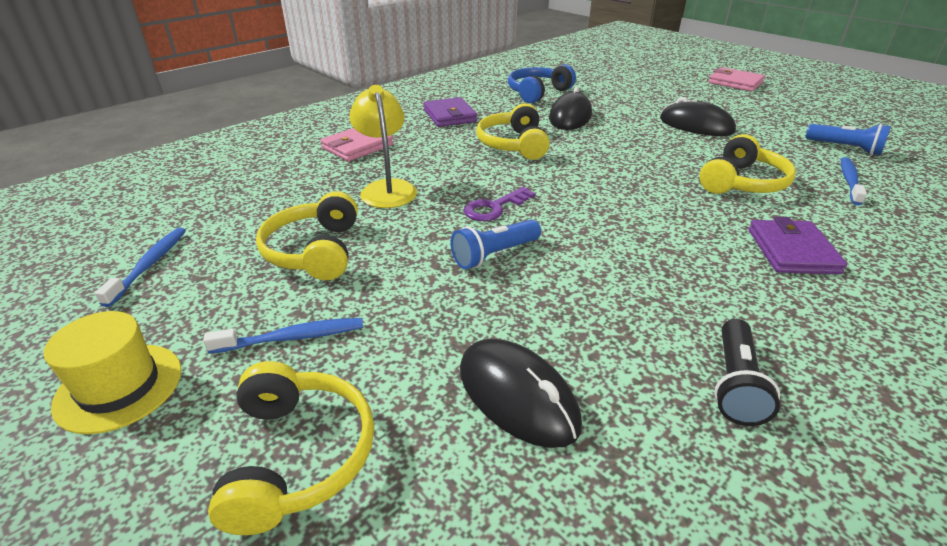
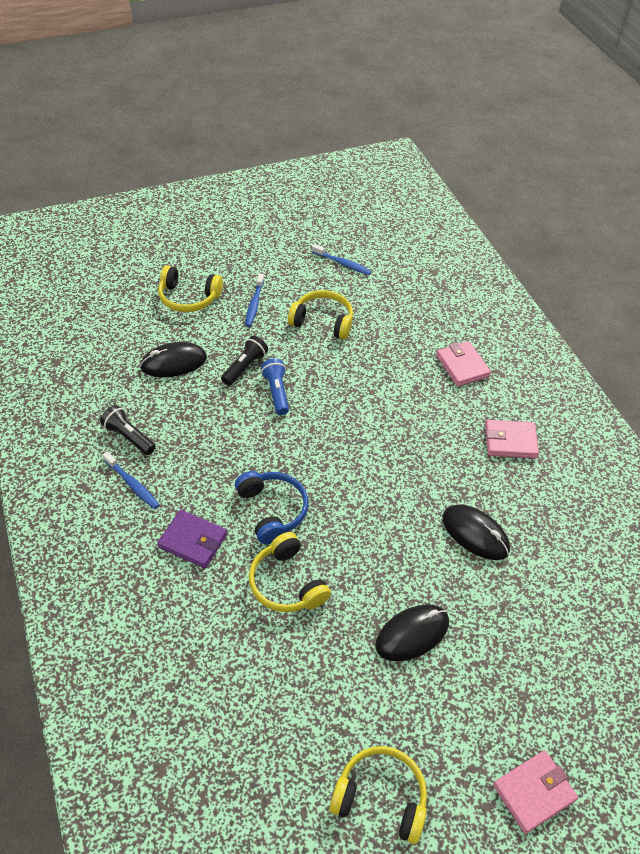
camera: 110 degrees right, 15 degrees up
yellow hat [44,311,182,434] -> none
yellow lamp [349,85,417,208] -> none
purple wallet [423,97,477,127] -> pink wallet [485,420,539,459]
purple key [463,187,535,221] -> none
yellow headphones [476,103,550,160] -> yellow headphones moved to [329,746,427,844]
blue headphones [508,64,576,103] -> blue headphones moved to [235,471,308,544]
blue flashlight [806,124,891,155] -> none
blue toothbrush [841,157,867,205] -> blue toothbrush moved to [102,451,160,509]
none -> black flashlight [221,336,268,386]

